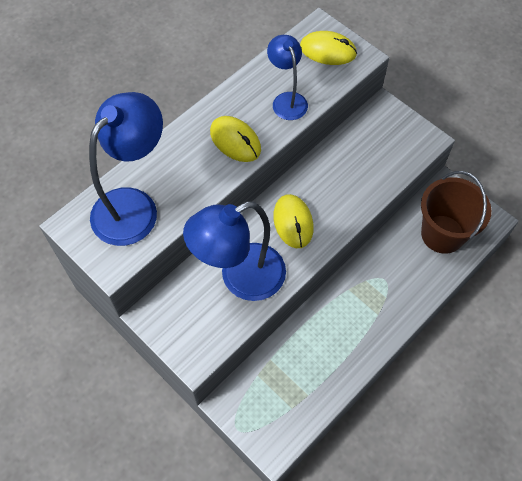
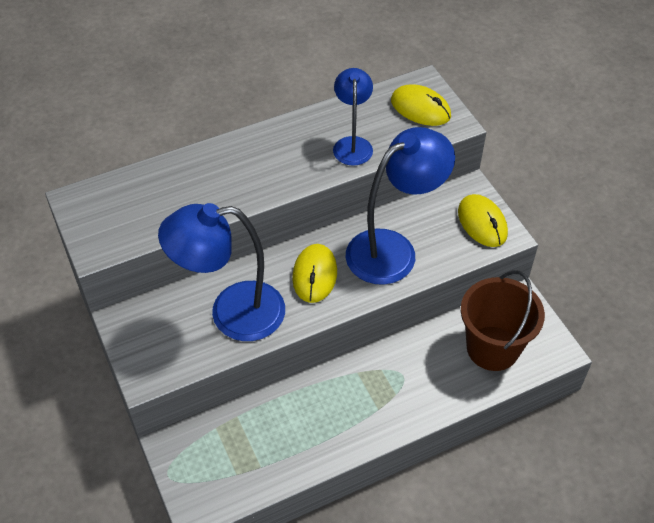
camera: 20 degrees right, 10 degrees down
blue lamp [89,92,163,246] -> blue lamp moved to [345,127,455,285]
yellow mouse [210,116,261,162] -> yellow mouse moved to [458,194,508,247]

